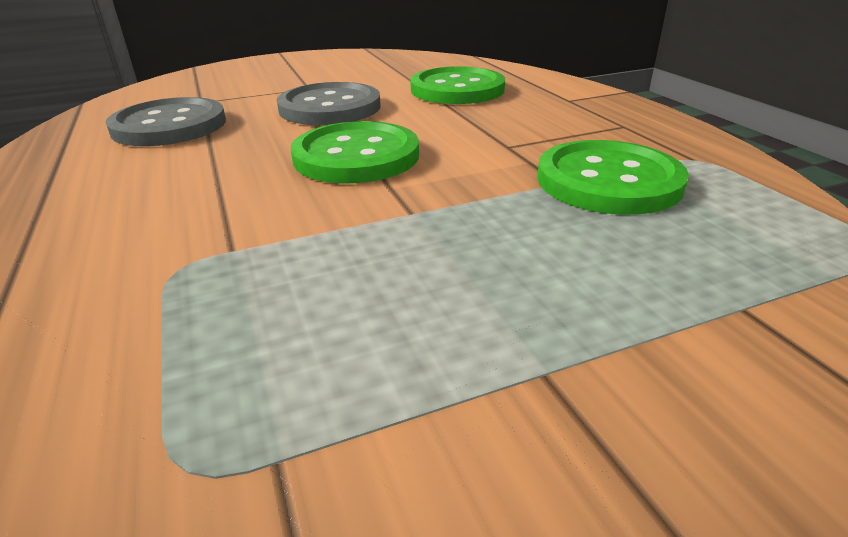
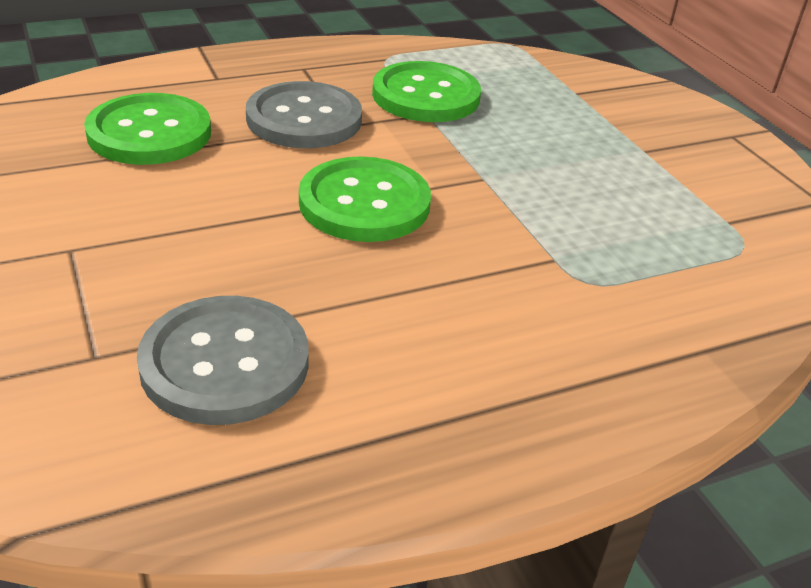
camera: 95 degrees left, 5 degrees up
grey button [277,82,381,125] -> grey button moved to [246,81,362,148]

